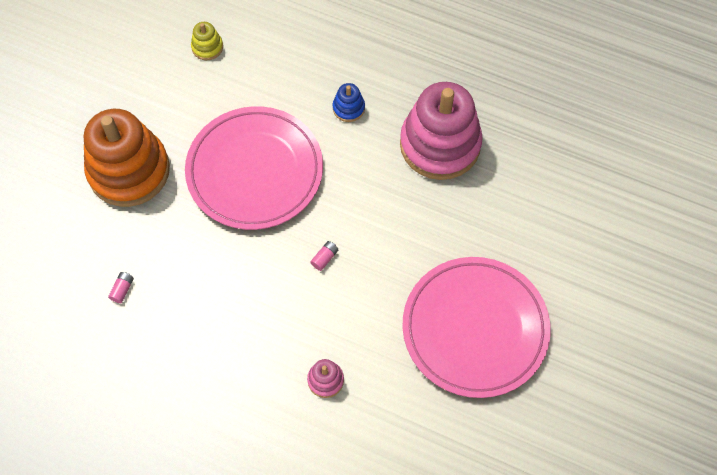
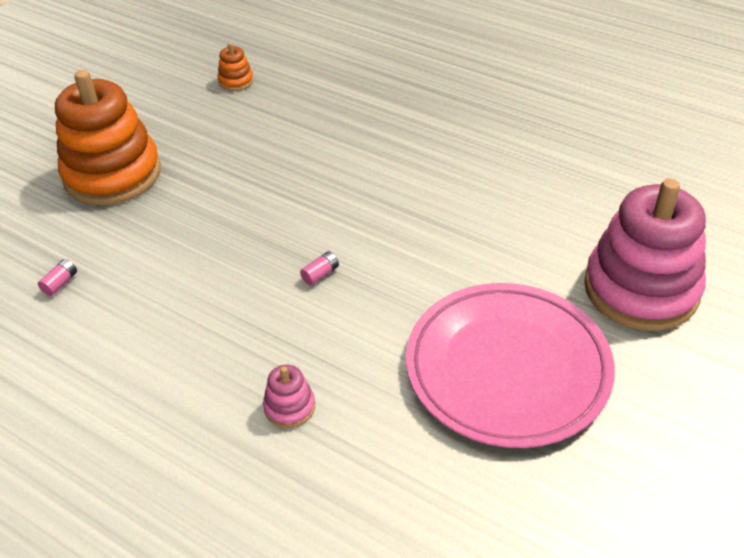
camera: 10 degrees right, 20 degrees down
pink plate [185,106,323,230] -> none
yellow stacking toy [191,22,223,60] -> orange stacking toy [217,43,254,91]
blue stacking toy [333,83,365,122] -> none
pink stacking toy [400,82,483,180] -> pink stacking toy moved to [584,178,706,331]

